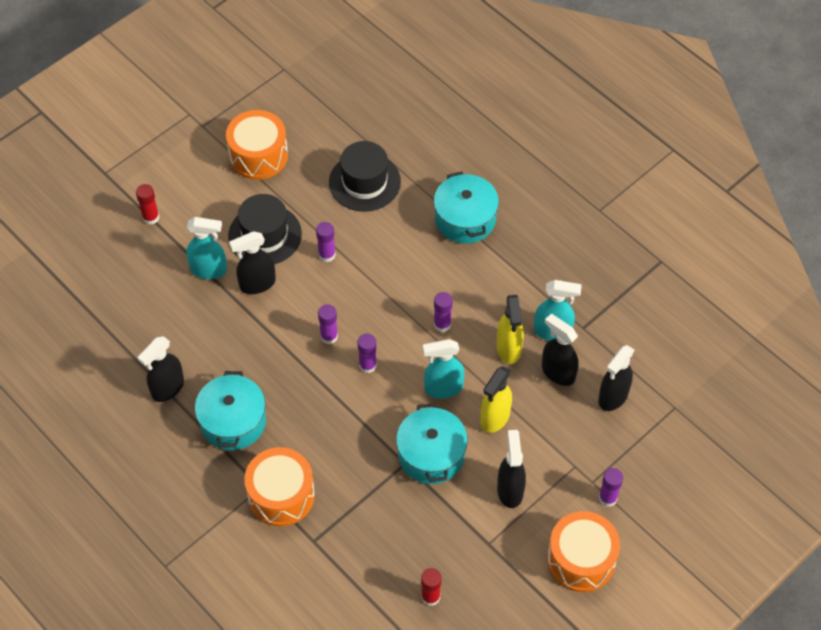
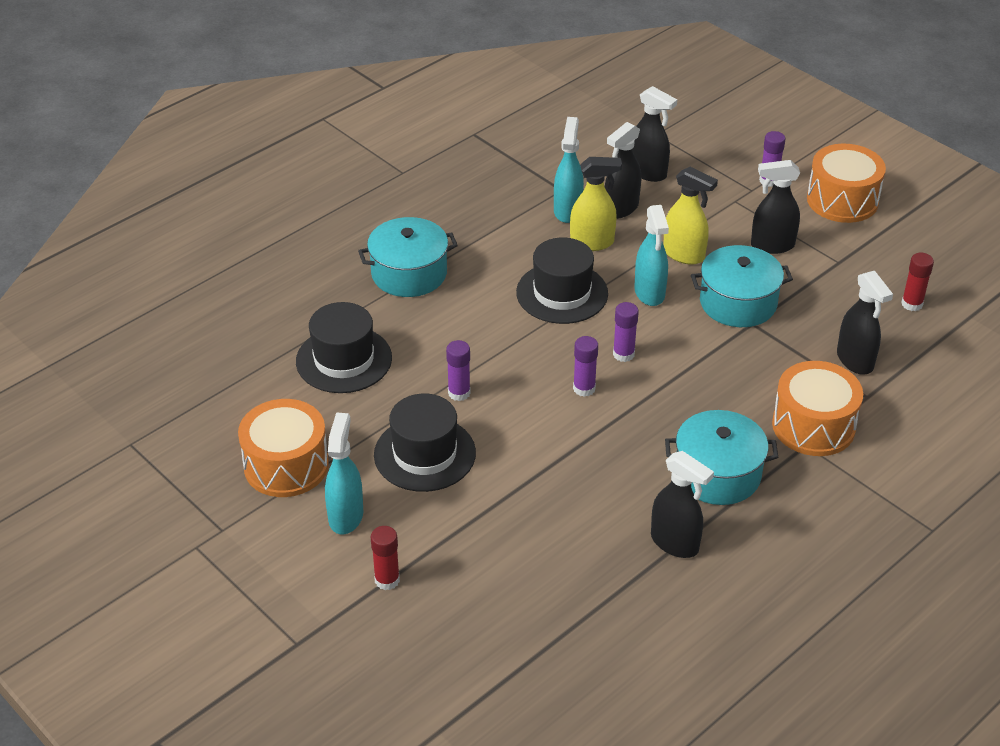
camera: 90 degrees left, 15 degrees down
turquoise spray bottle [186,217,227,279] -> turquoise spray bottle moved to [325,412,363,535]
black spray bottle [229,231,276,294] -> black spray bottle moved to [837,271,893,375]
purple glue stick [434,292,452,332] -> black hat [516,238,608,324]

